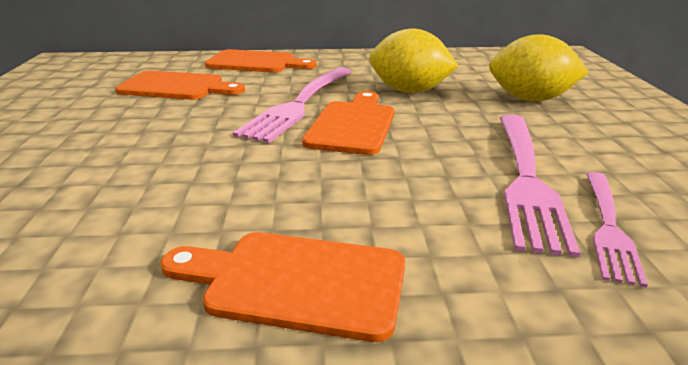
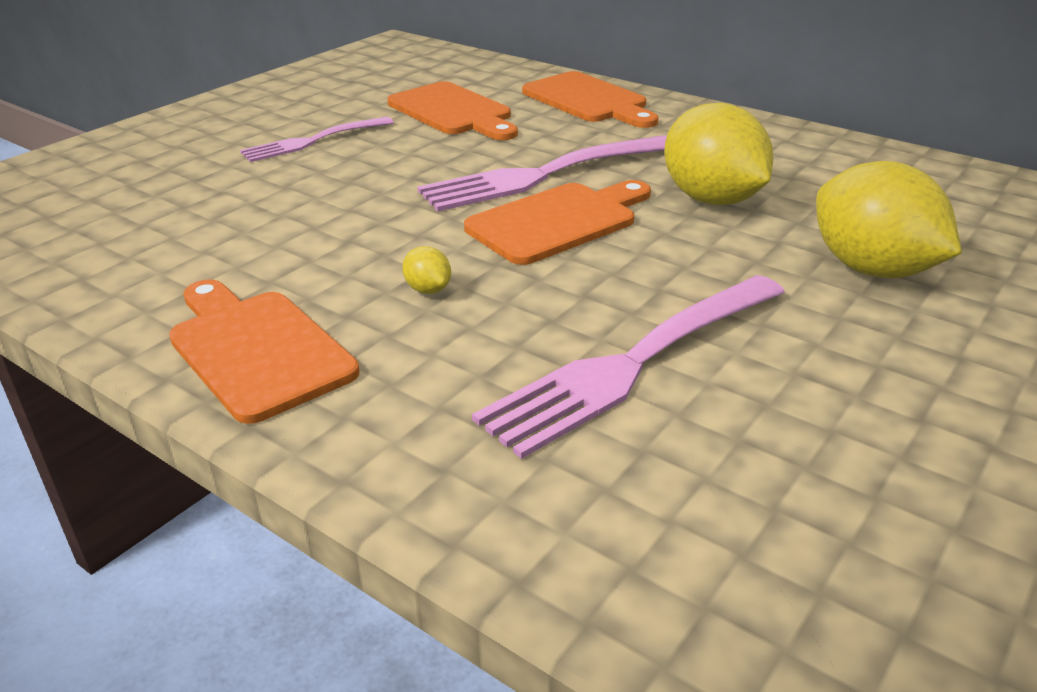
camera: 40 degrees right, 5 degrees up
pink fork [586,172,648,288] -> pink fork moved to [240,117,394,162]
none -> yellow lemon [402,246,451,294]

